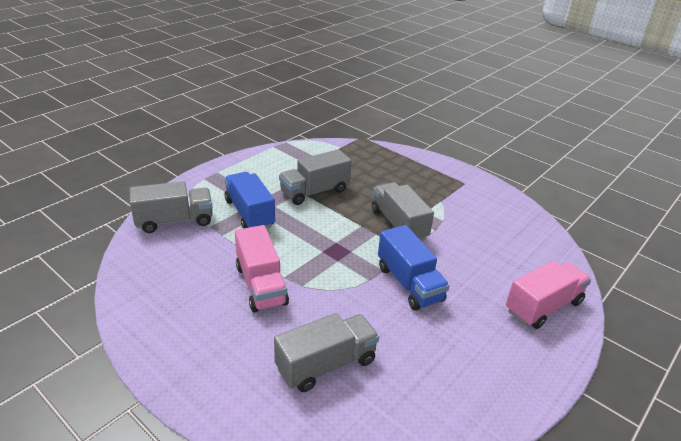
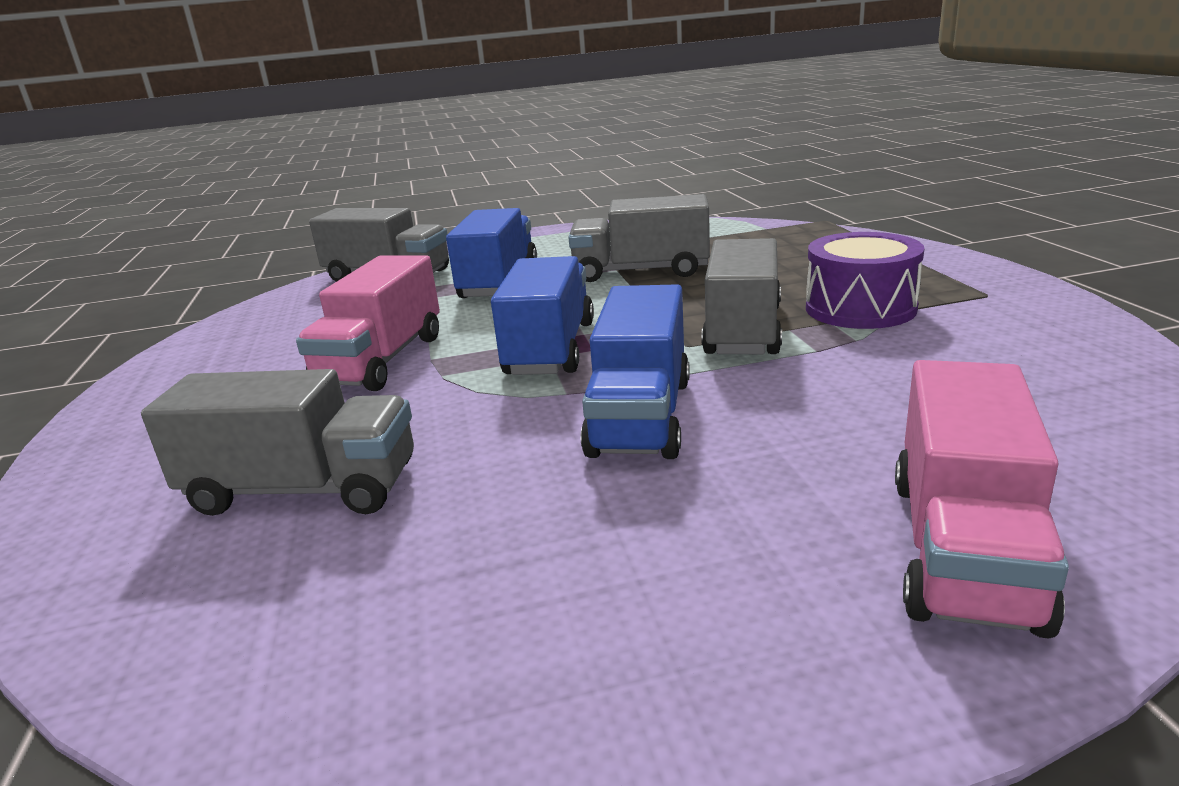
camera: 40 degrees right, 10 degrees down
pink truck [506,261,591,329] -> pink truck turned 105 degrees clockwise [895,360,1069,639]
none -> blue truck [491,256,594,375]
none -> purple drum [806,232,924,329]

